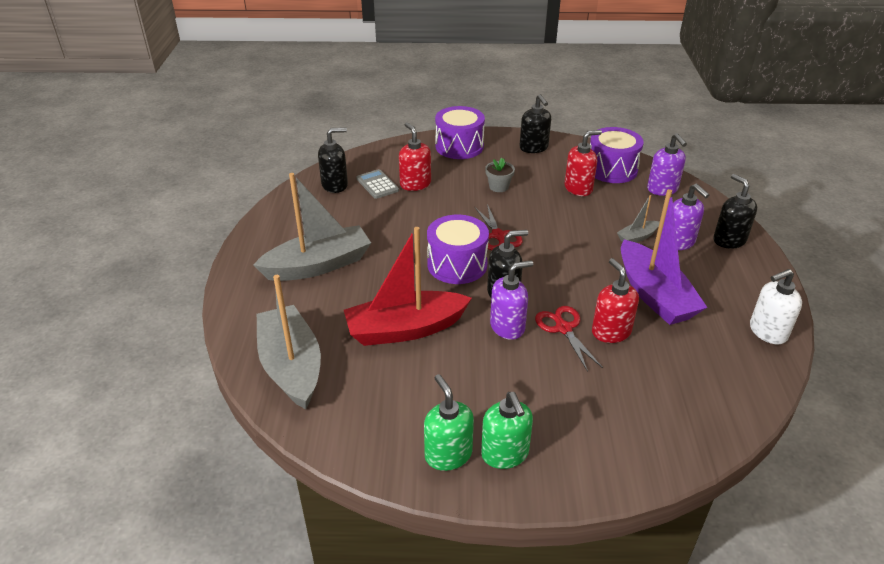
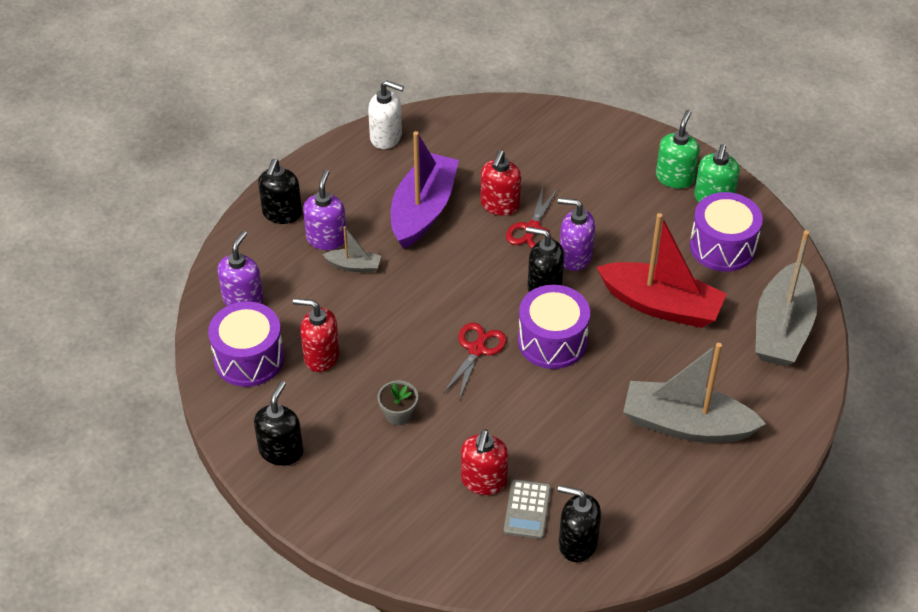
camera: 140 degrees left, 10 degrees up
purple drum [435,106,485,159] -> purple drum moved to [690,192,763,272]

